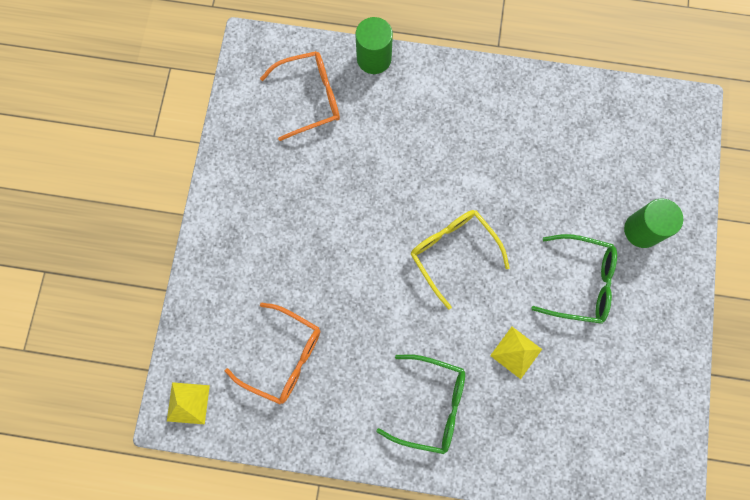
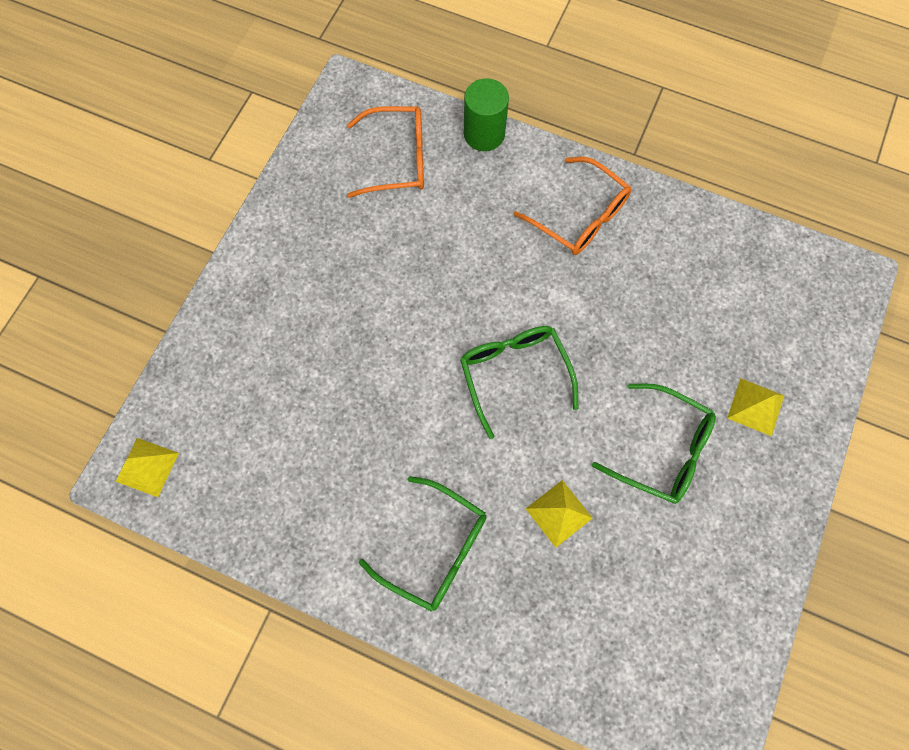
camera: 15 degrees right, 5 degrees down
orange glasses [225,303,320,404] -> orange glasses moved to [513,157,631,255]
yellow glasses [411,210,510,309] -> green glasses [460,326,579,439]
green cylinder [624,198,683,248] -> yellow pyramid [727,378,785,436]

